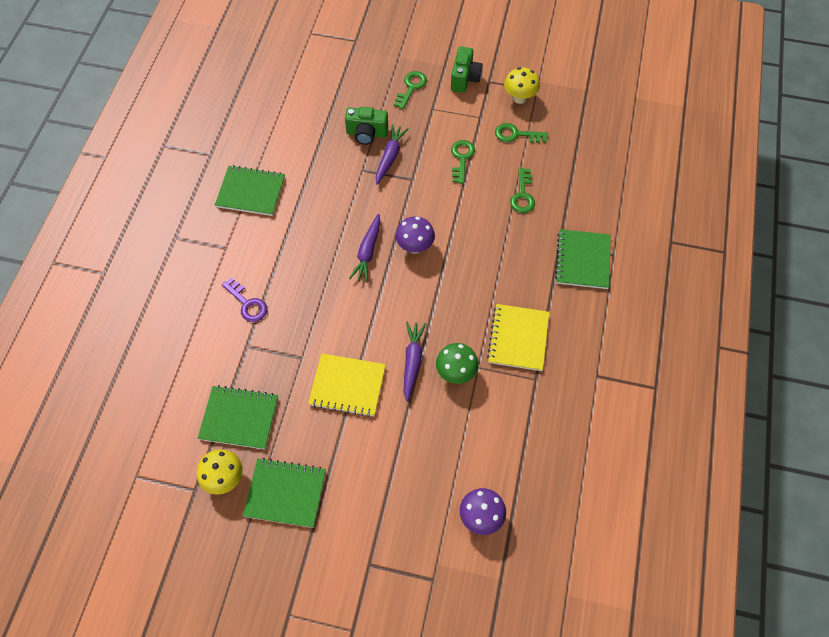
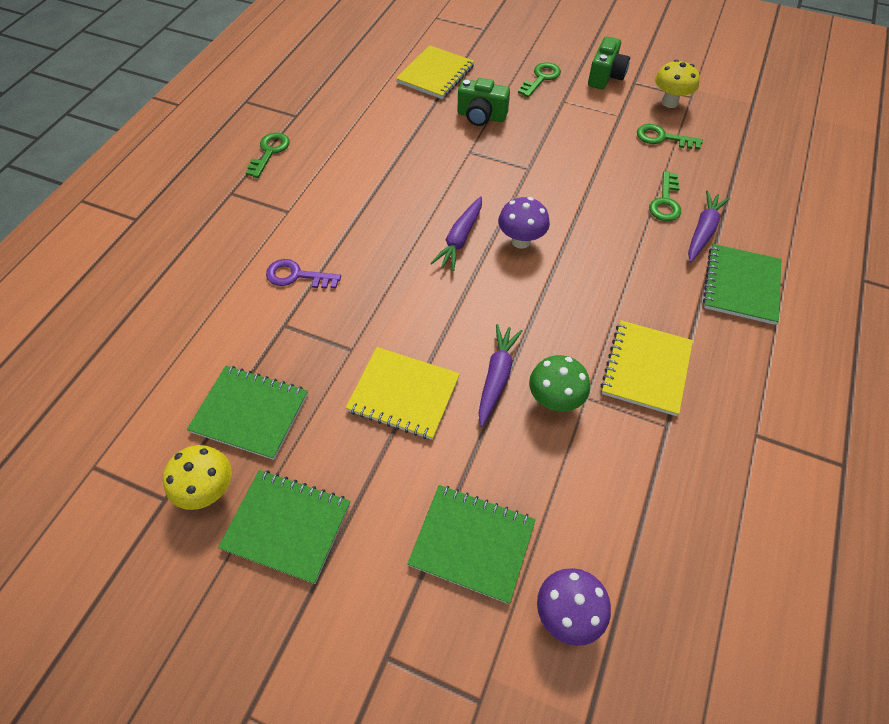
camera: 10 degrees right, 5 degrees down
green notebook [215,165,285,216] -> green notebook moved to [407,485,536,604]
purple key [222,277,267,322] -> purple key turned 135 degrees clockwise [266,259,341,289]
purple carrot [376,124,409,185] -> purple carrot moved to [688,190,730,262]
green key [451,140,475,184] -> green key moved to [245,133,290,178]
none -> yellow notebook [396,45,475,99]

